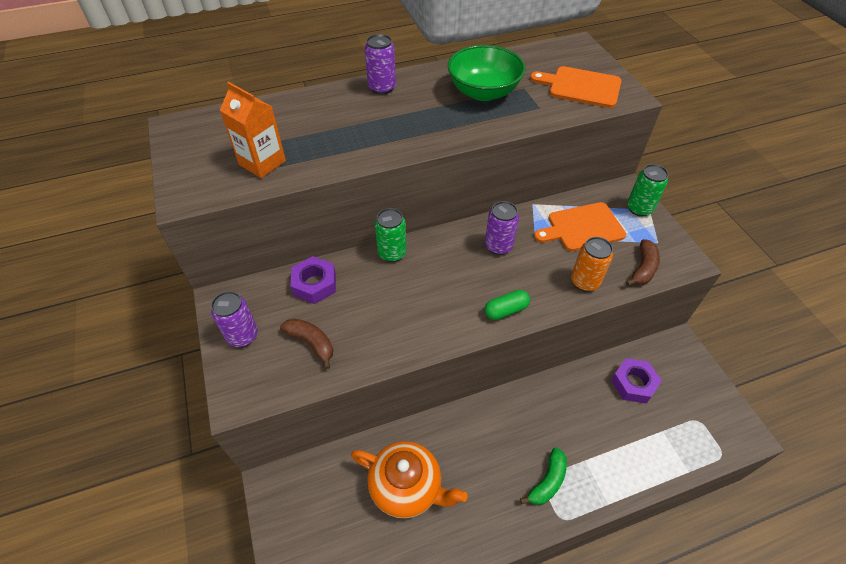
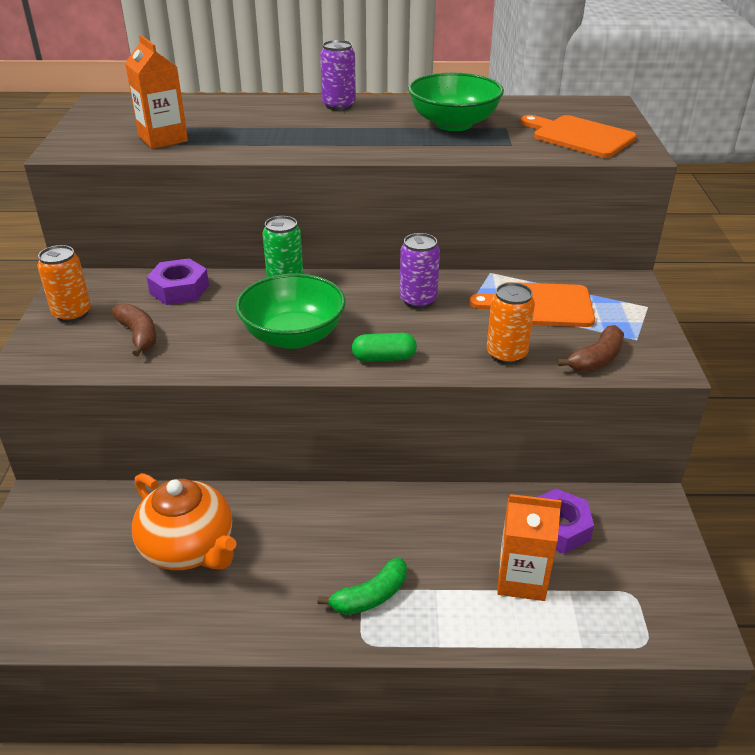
camera: 20 degrees right, 15 degrees down
purple can [211,291,258,347] -> orange can [37,245,91,322]
green can [627,164,668,217] -> none
none -> green bowl [236,274,345,349]
none -> orange carton [497,494,562,601]

